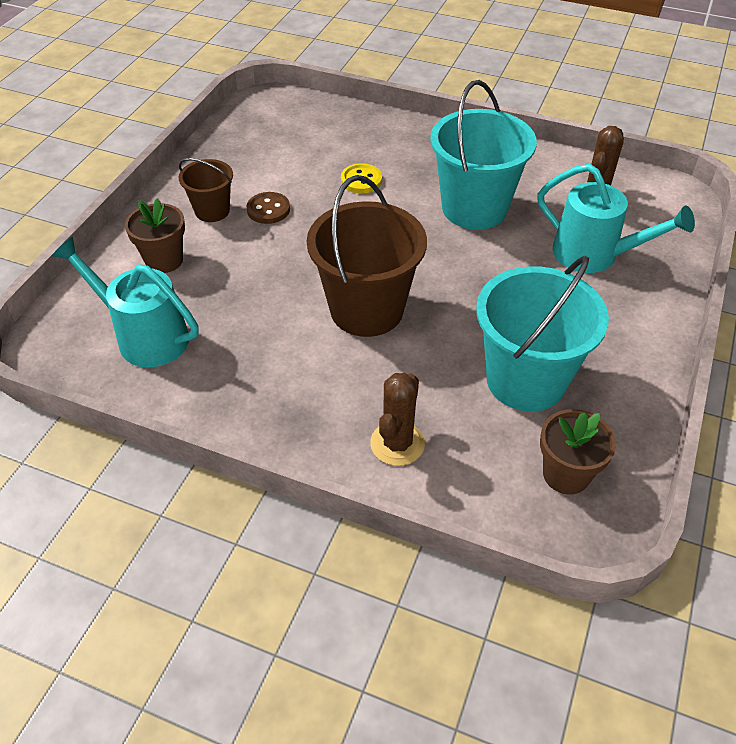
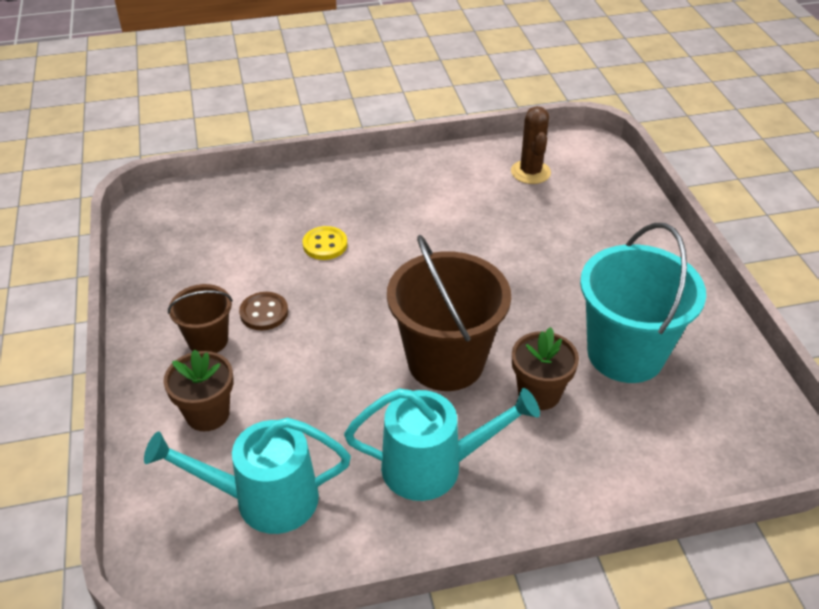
camera: 35 degrees left, 5 degrees down
brown cactus [370,373,425,466] -> none
turquoise bucket [430,80,537,230] -> none
turquoise watering can [537,164,695,273] -> turquoise watering can moved to [344,388,540,501]
brown flower pot [540,409,616,495] -> brown flower pot moved to [512,327,579,410]

